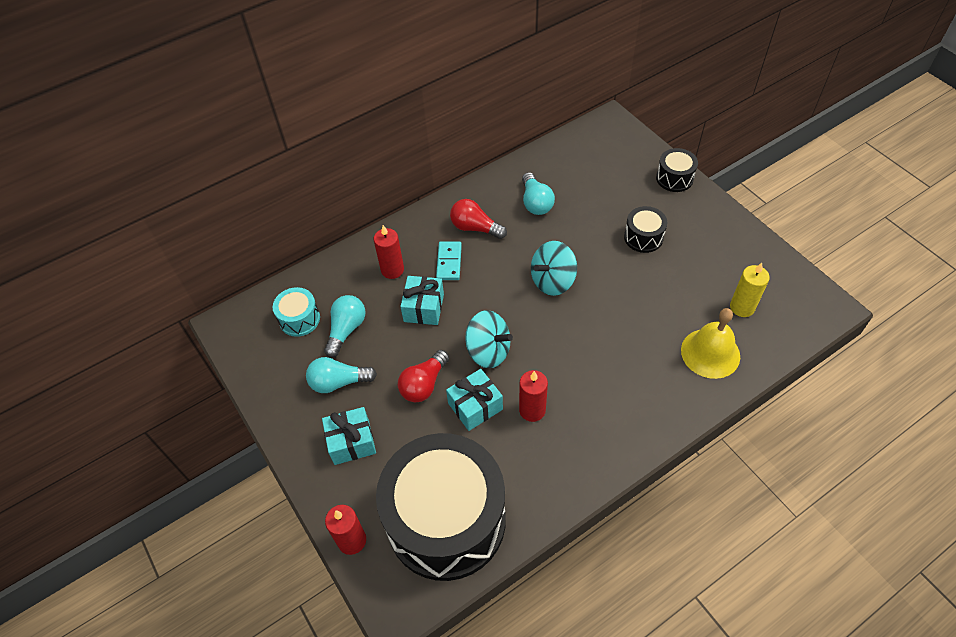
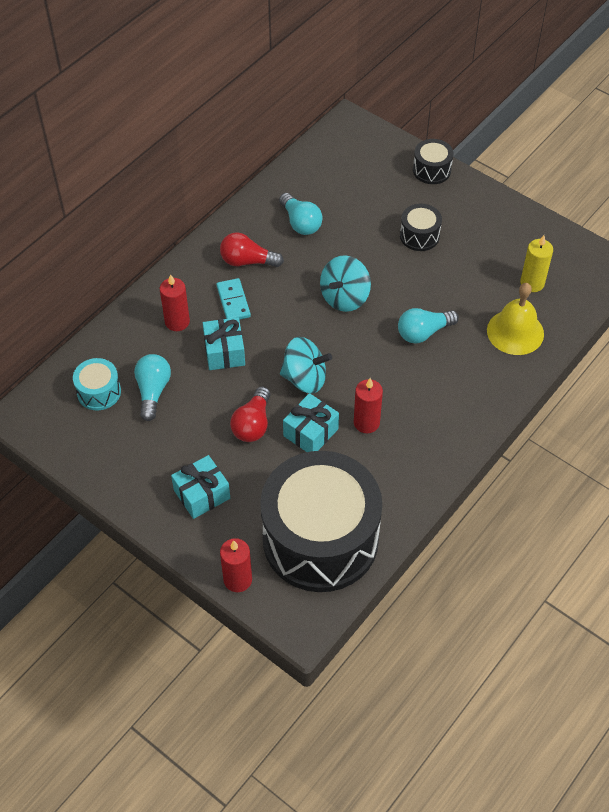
camera: 20 degrees left, 0 degrees up
turquoise light bulb [306,357,377,393] -> turquoise light bulb moved to [398,308,459,344]

